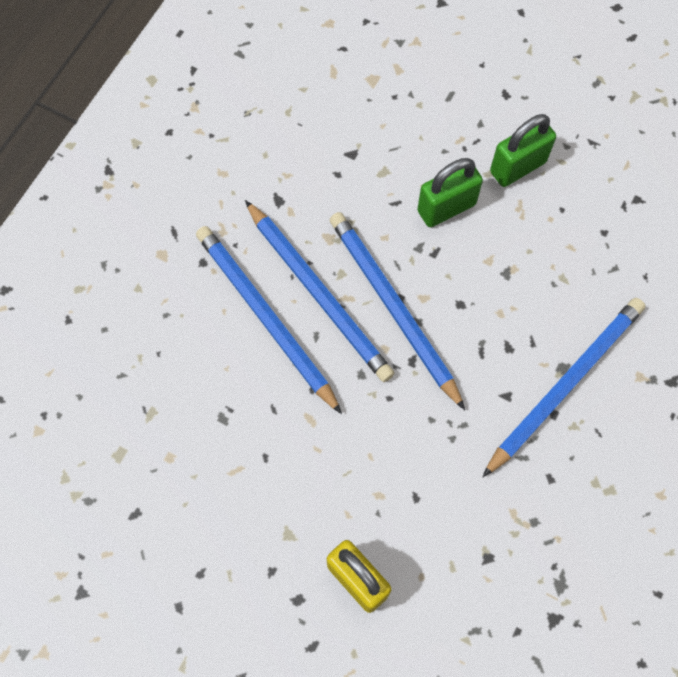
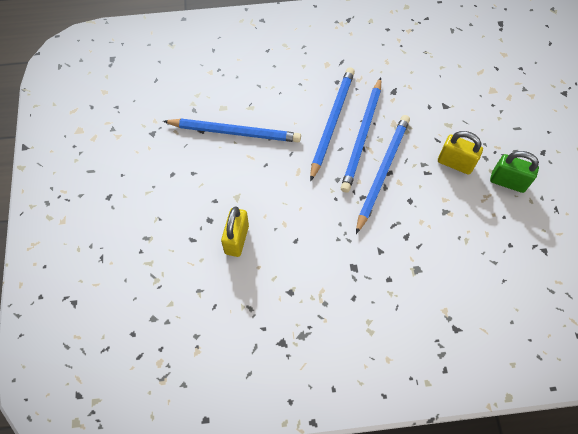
camera: 55 degrees right, 5 degrees down
green padlock [418,158,483,227] -> yellow padlock [438,131,483,175]
blue pencil [482,298,646,477] -> blue pencil moved to [163,119,301,142]

